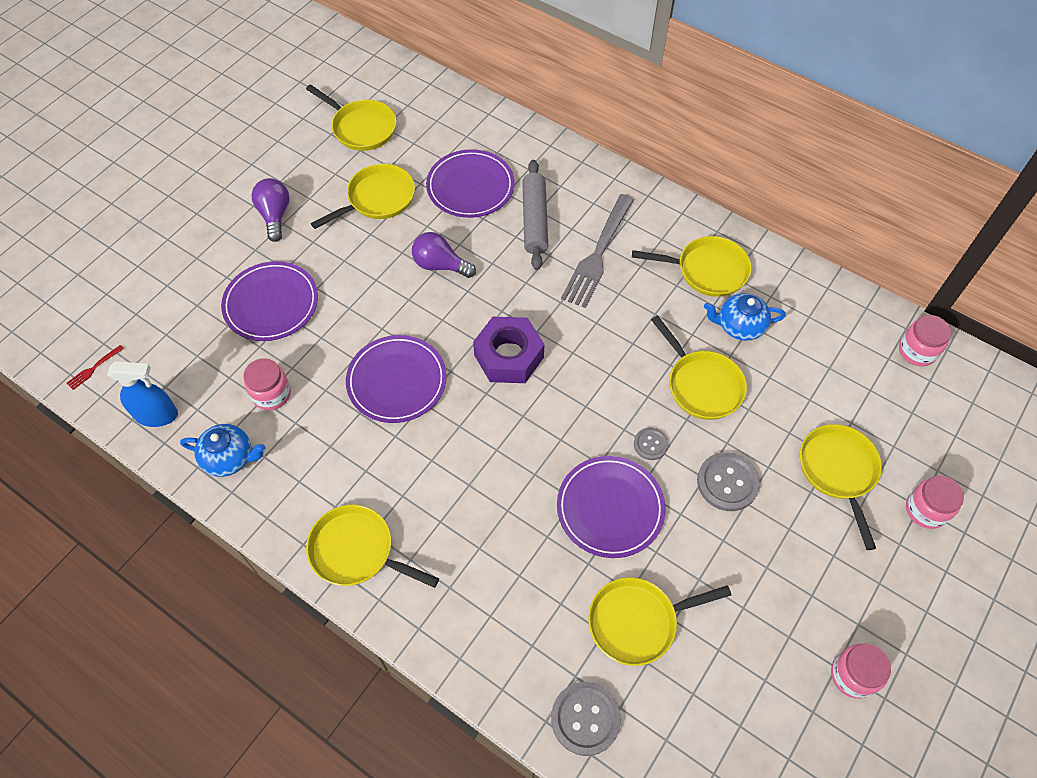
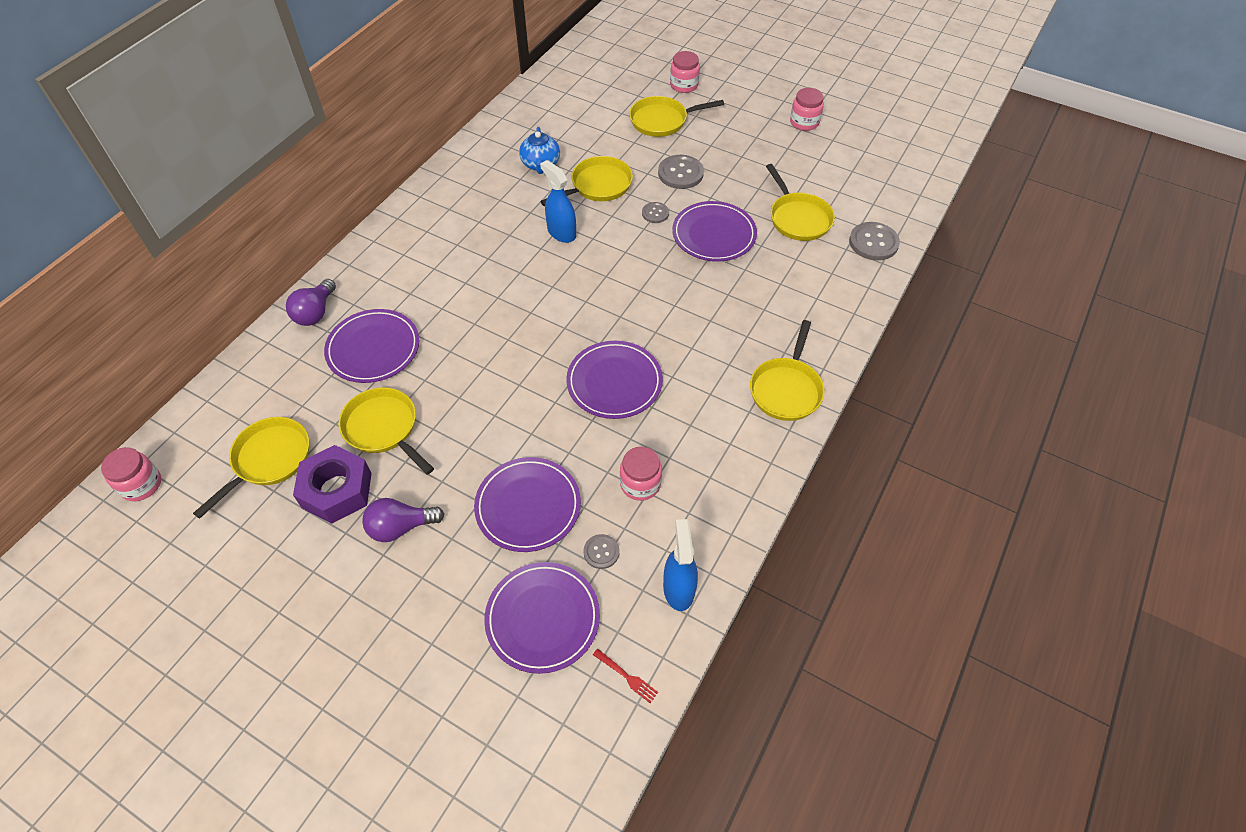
camera: 95 degrees left, 5 degrees down
blue teapot [180,424,265,477] -> none
purple light bulb [412,232,476,278] -> purple light bulb moved to [286,279,336,326]
purple nut [473,317,545,383] -> purple nut moved to [293,445,372,524]
grey rolling pin [522,160,548,270] -> none
grey fork [561,194,634,308] -> none
yellow pan [632,236,751,297] -> none
pink jar [899,315,951,366] -> pink jar moved to [101,447,161,501]
none -> purple plate [484,562,600,674]
none -> blue spray bottle [540,160,576,243]
none -> grey button [583,534,620,569]

